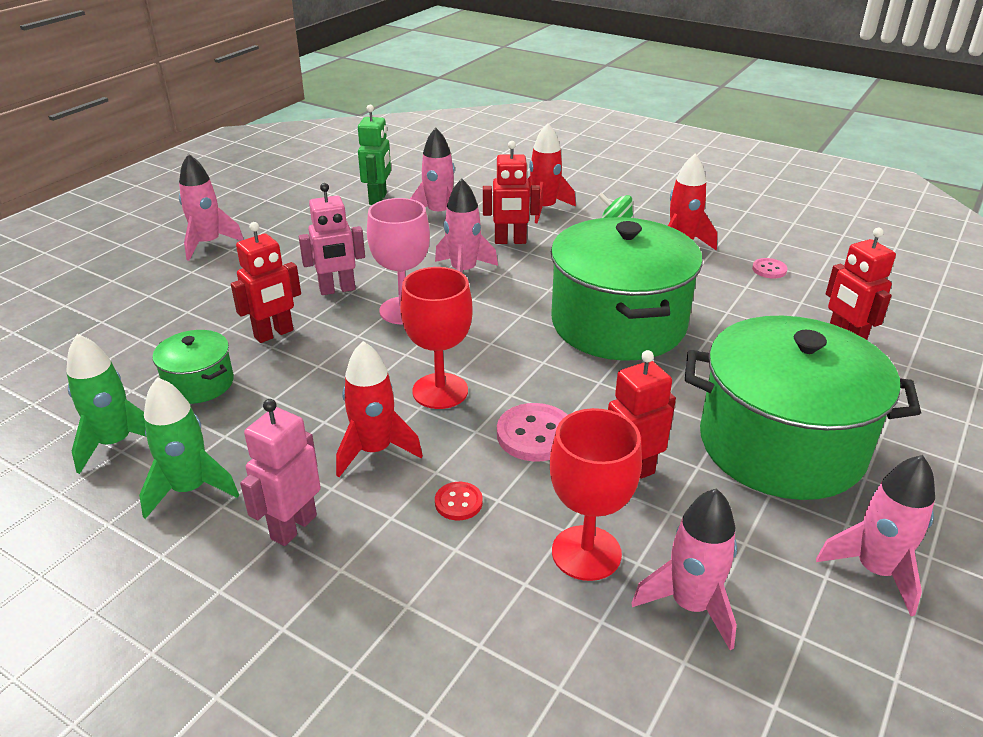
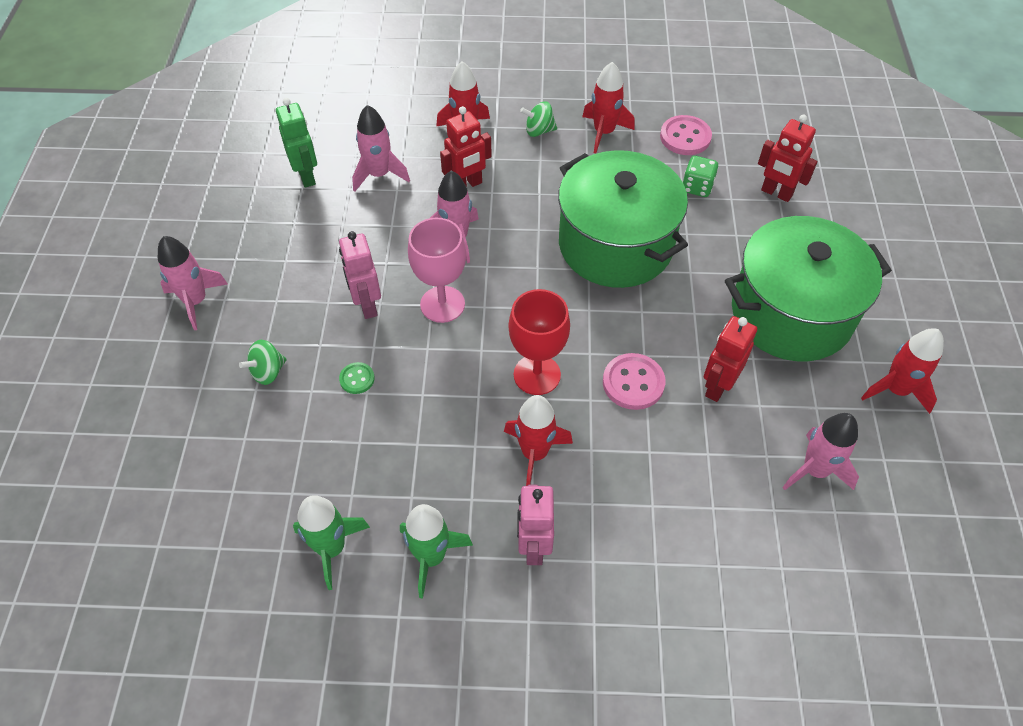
camera: 30 degrees left, 20 degrees up
green pot [153,330,234,404] -> none
red robot [231,222,301,343] -> green button [339,362,375,394]
pink robot [299,183,365,295] -> pink robot turned 120 degrees clockwise [339,231,381,319]
red button [435,482,483,520] -> none
red goblet [550,408,642,581] -> none
pink button [752,258,787,279] -> pink button [660,115,712,155], size x1.78
pink rocket [816,455,935,616] -> red rocket [861,328,944,414]
none -> green spinning top [239,340,287,385]
none -> green dice [683,156,719,197]

